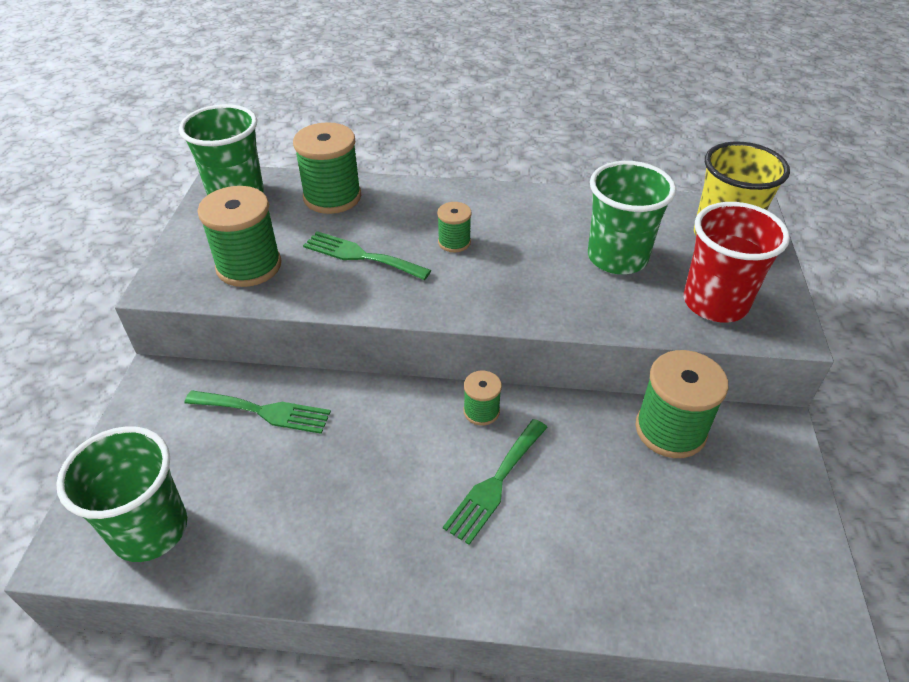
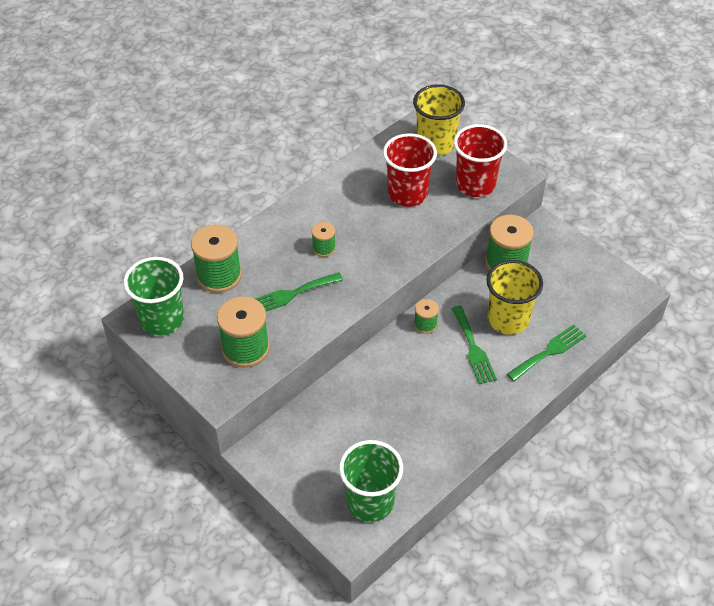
camera: 50 degrees left, 5 degrees up
green fork [185,391,331,434] -> green fork moved to [507,324,586,381]
green cup [588,161,676,274] -> red cup [383,133,437,207]
none -> yellow cup [486,260,543,335]

